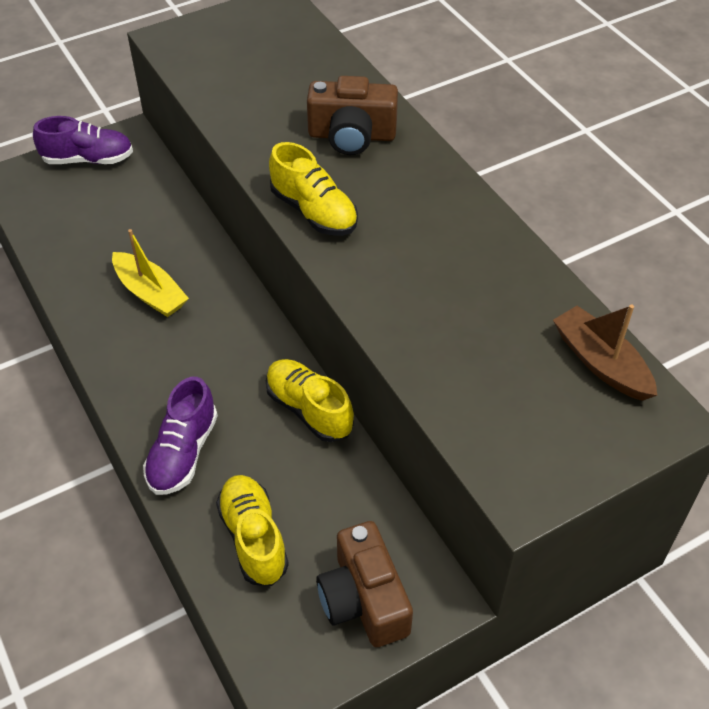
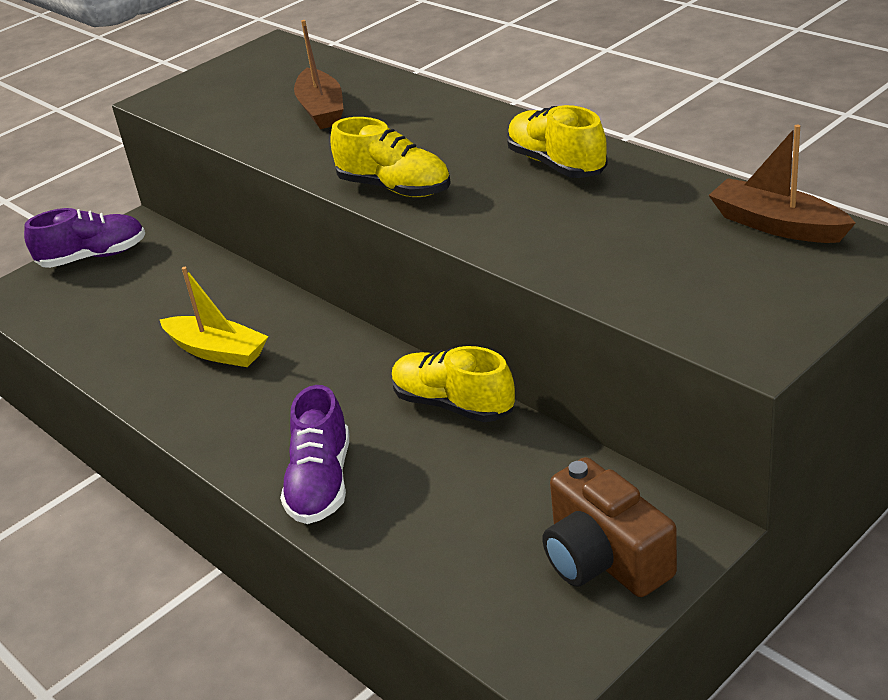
camera: 10 degrees left, 15 degrees down
yellow shoe [216,475,289,586] -> yellow shoe moved to [507,105,608,178]
brown camera [307,76,398,155] -> none
none -> brown boat [294,20,344,129]

